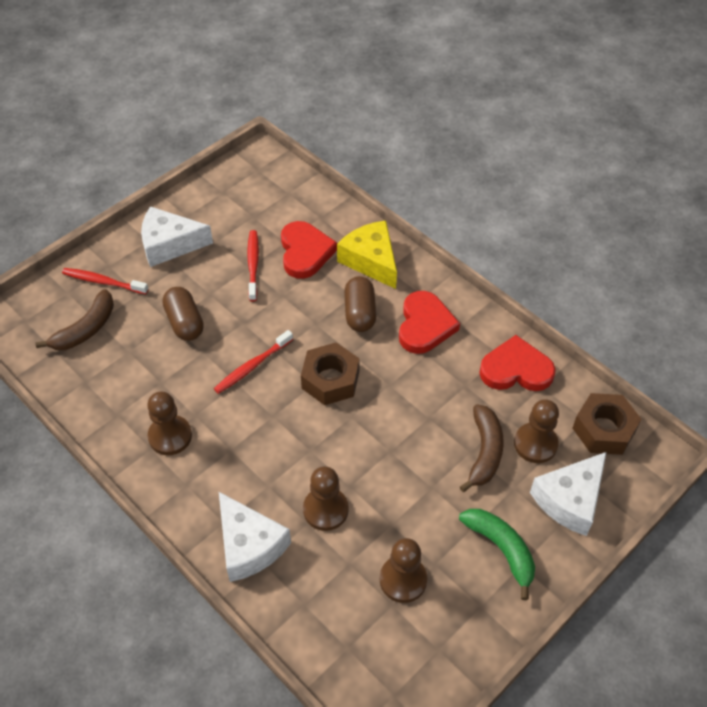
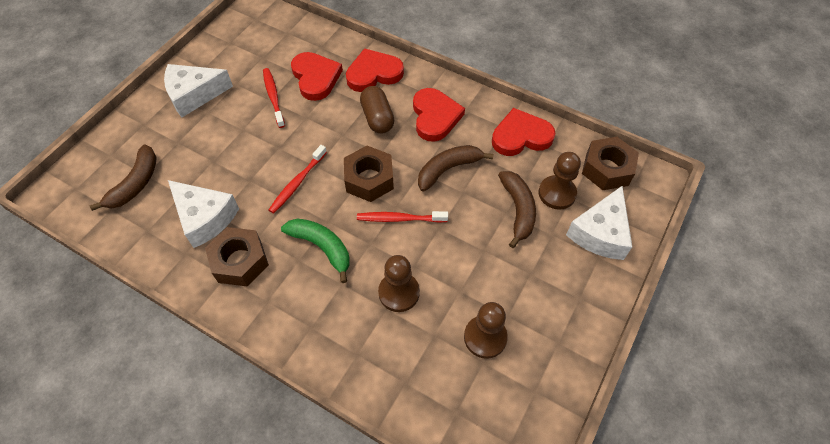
camera: 15 degrees left, 5 degrees up
red toothbrush [62,268,149,294] -> red toothbrush moved to [357,211,448,223]
brown pawn [147,392,192,455] -> brown nut [205,227,269,286]
brown capsule [162,287,204,341] -> none
white cheese [219,492,291,582] -> white cheese moved to [168,180,239,248]
yellow cheese [337,220,397,289] -> red heart [346,48,404,92]
green banana [459,509,535,600] -> green banana moved to [281,218,350,283]
none -> brown banana [418,145,493,192]

